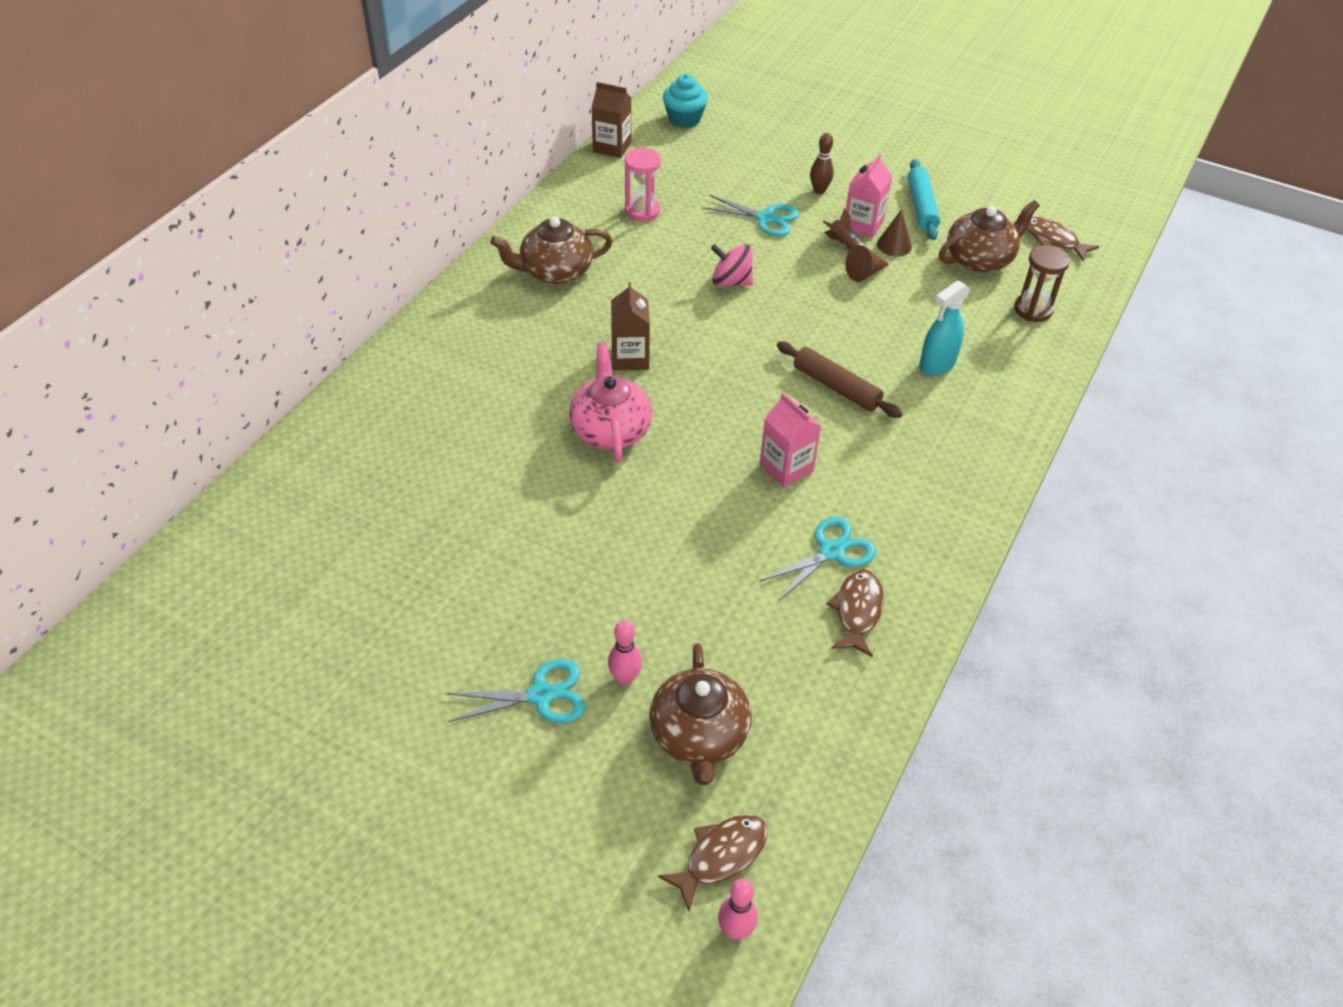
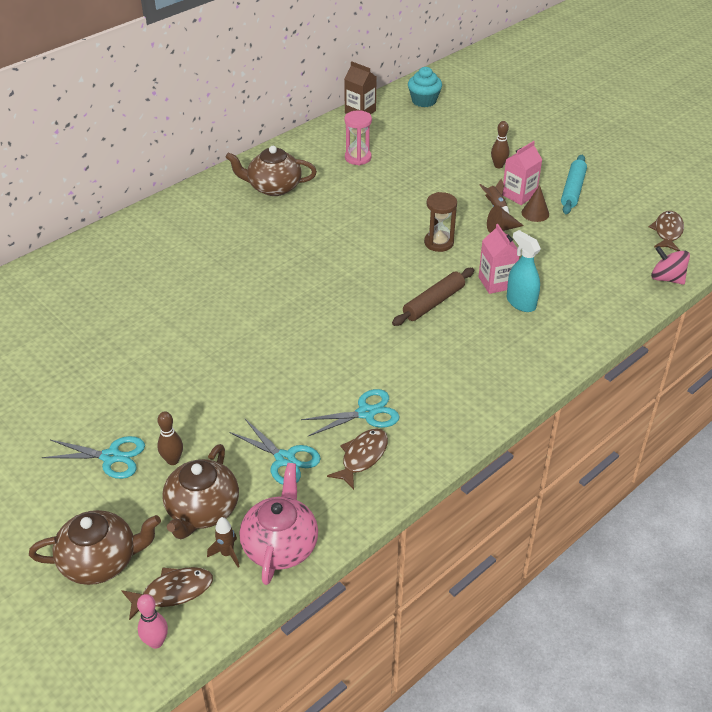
camera: 20 degrees right, 5 degrees down
pink teapot [569,342,652,461] -> pink teapot moved to [239,463,318,585]
pink bowling pin [608,620,642,685] -> brown bowling pin [157,412,183,465]
brown carton [611,282,650,370] -> none
turquoise scissors [701,194,799,236] -> turquoise scissors moved to [229,419,321,485]
pink spinning top [711,244,753,286] -> pink spinning top moved to [651,246,690,285]
pink carton [760,393,821,487] -> pink carton moved to [478,224,519,294]
brown rolling pin [777,341,902,418] -> brown rolling pin turned 75 degrees clockwise [392,268,474,326]
turquoise spray bottle [919,280,970,376] -> turquoise spray bottle turned 75 degrees clockwise [507,230,541,312]
brown teapot [939,200,1040,273] -> brown teapot moved to [29,510,161,585]
brown hourglass [1014,245,1070,322] -> brown hourglass moved to [424,192,457,252]
brown fish [1027,217,1100,261] -> brown fish turned 45 degrees clockwise [649,211,684,251]
none -> brown rocket [207,517,240,568]

